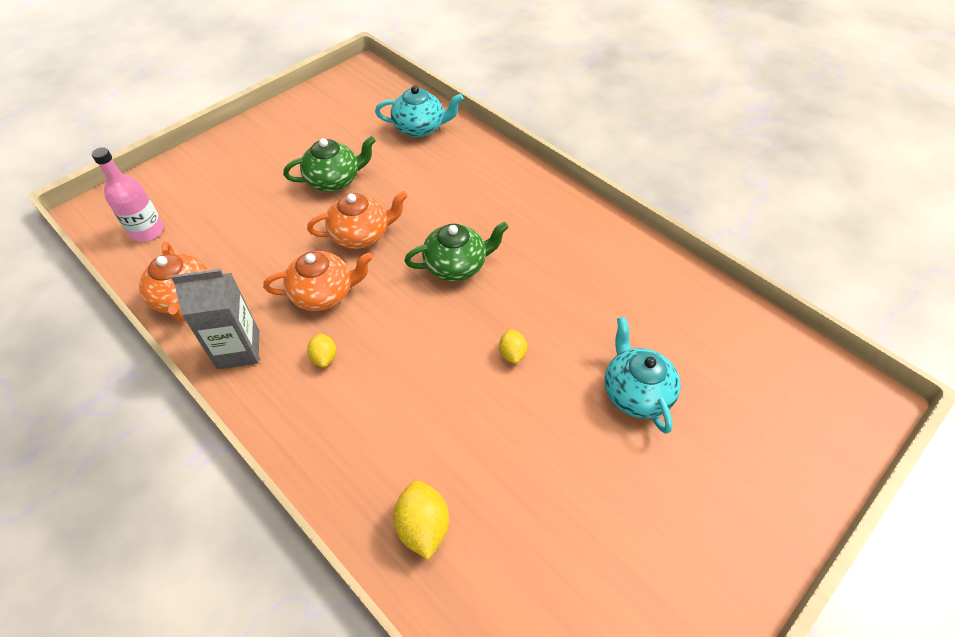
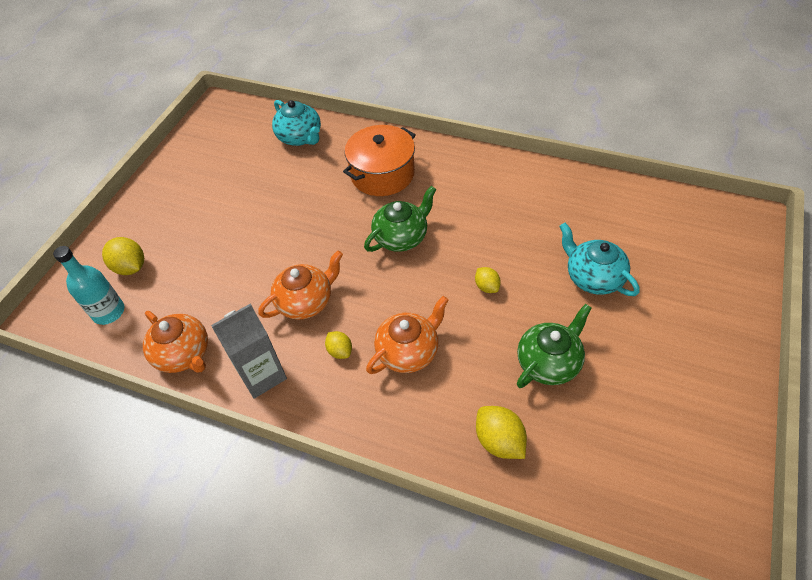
camera: 20 degrees left, 0 degrees up
pink bottle [92,147,164,242] -> turquoise bottle [53,246,124,325]
green teapot [283,136,376,191] -> green teapot moved to [517,304,592,388]
orange teapot [307,191,408,249] -> orange teapot moved to [366,296,449,374]
turquoise teapot [375,86,463,137] -> turquoise teapot turned 75 degrees clockwise [272,100,321,146]
none -> yellow lemon [102,237,144,275]
none -> orange pot [343,125,416,196]

